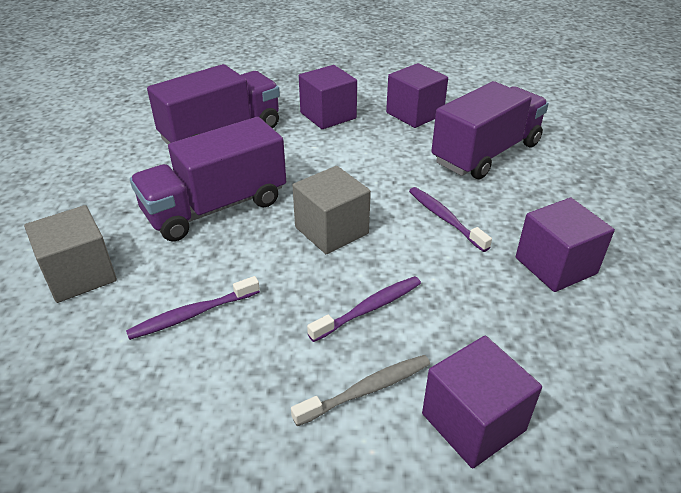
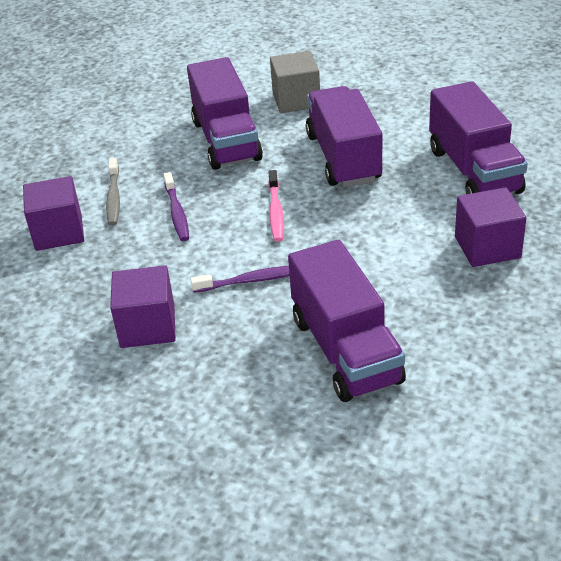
camera: 115 degrees right, 0 degrees up
purple toothbrush [126,276,260,340] -> purple truck [187,57,263,170]
grey cube [292,166,371,254] -> pink toothbrush [268,170,284,242]
purple cube [386,63,448,128] -> none

